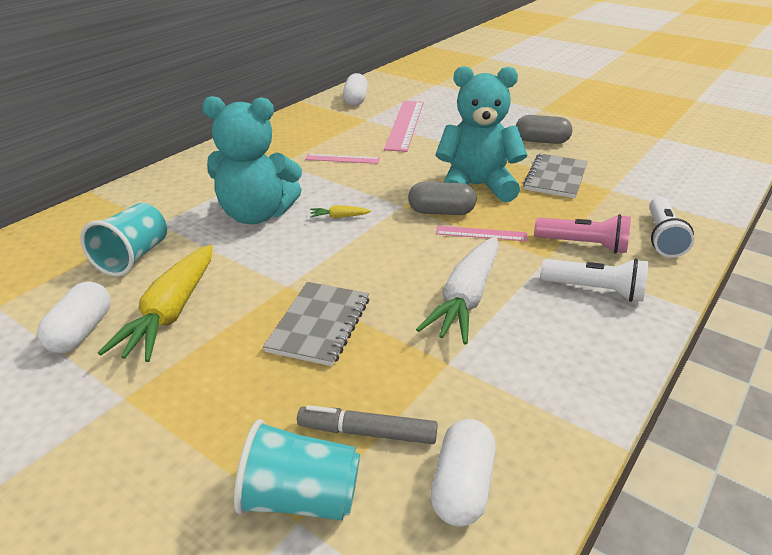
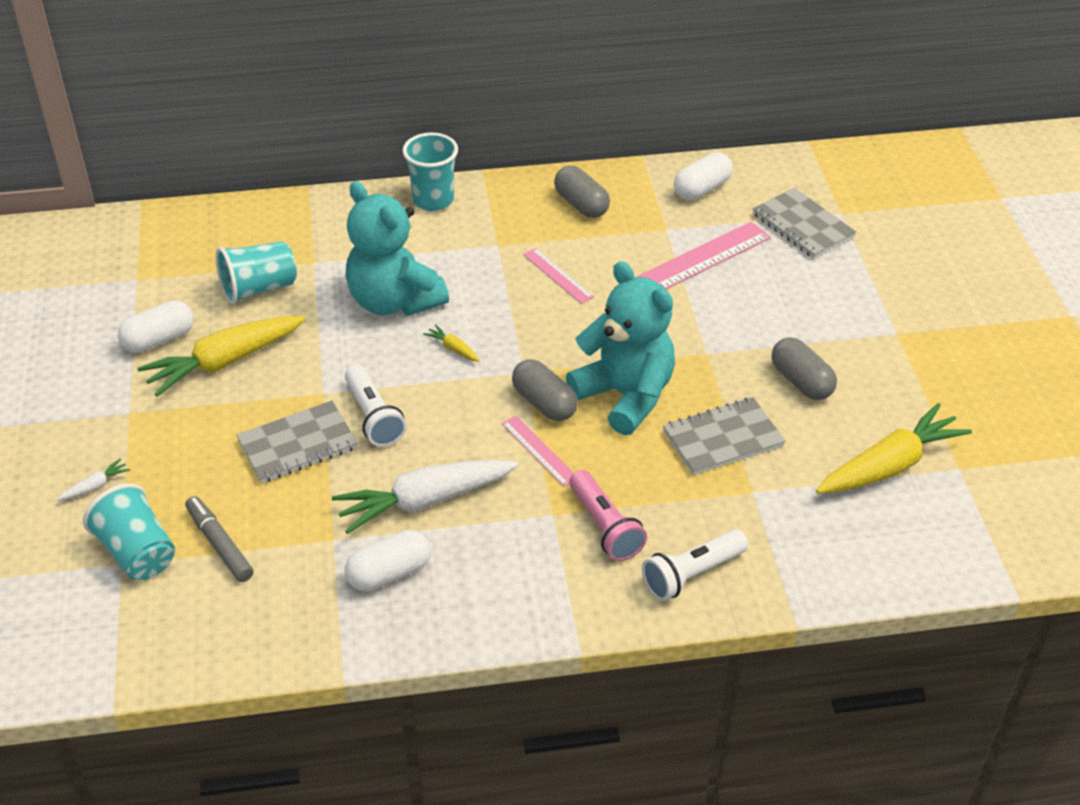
camera: 45 degrees right, 10 degrees up
white capsule [431,419,496,527] -> white capsule moved to [345,530,431,591]
white flashlight [541,258,649,302] -> white flashlight moved to [345,365,406,447]
none -> white carrot [56,458,130,501]
none -> turquoise cup [402,132,458,211]
none -> grey capsule [554,166,610,218]
none -> grey notebook [753,188,857,259]
none -> yellow carrot [816,403,972,494]

